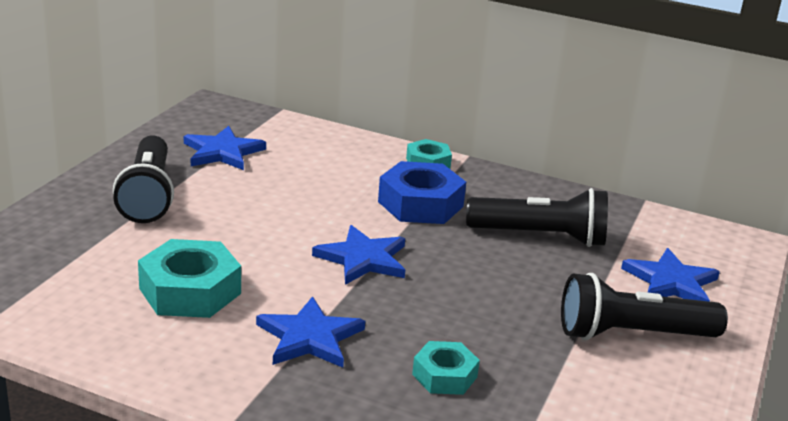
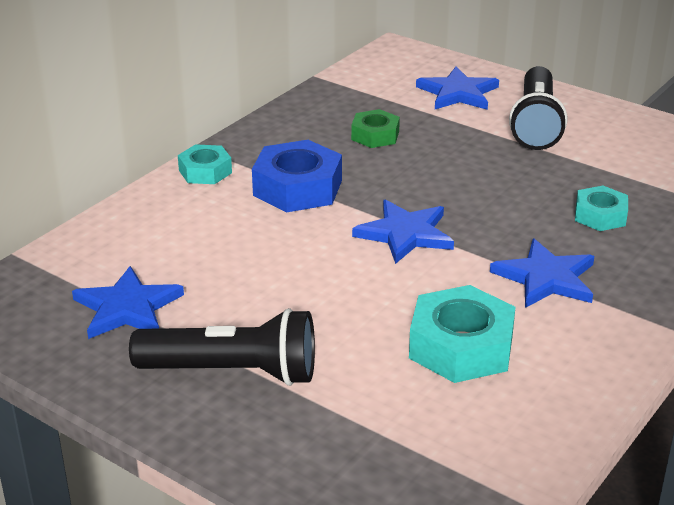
camera: 75 degrees left, 5 degrees up
black flashlight [466,188,608,247] -> green nut [351,109,400,148]

